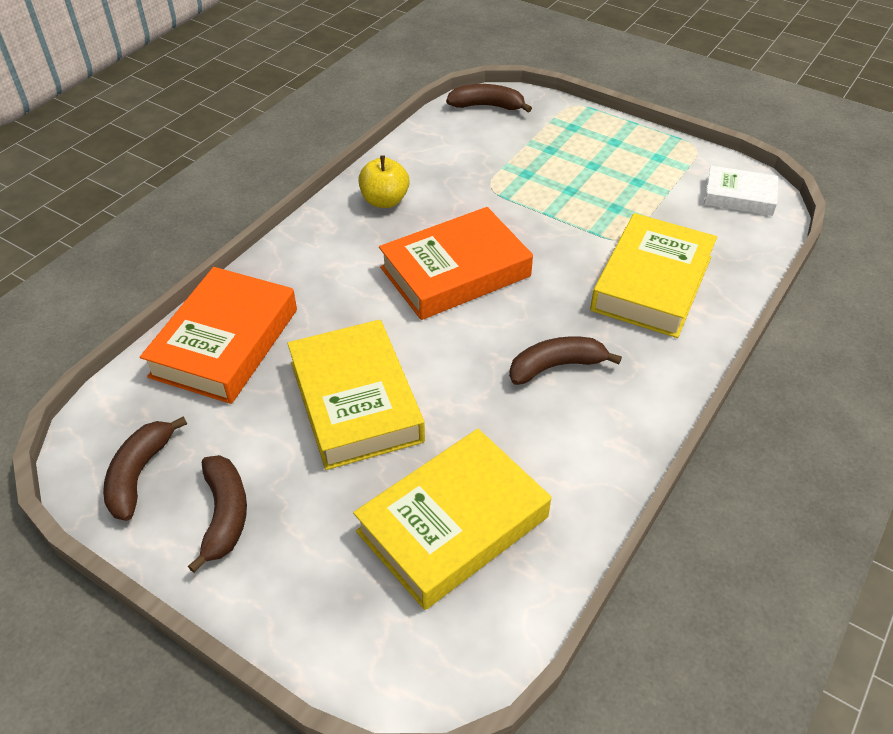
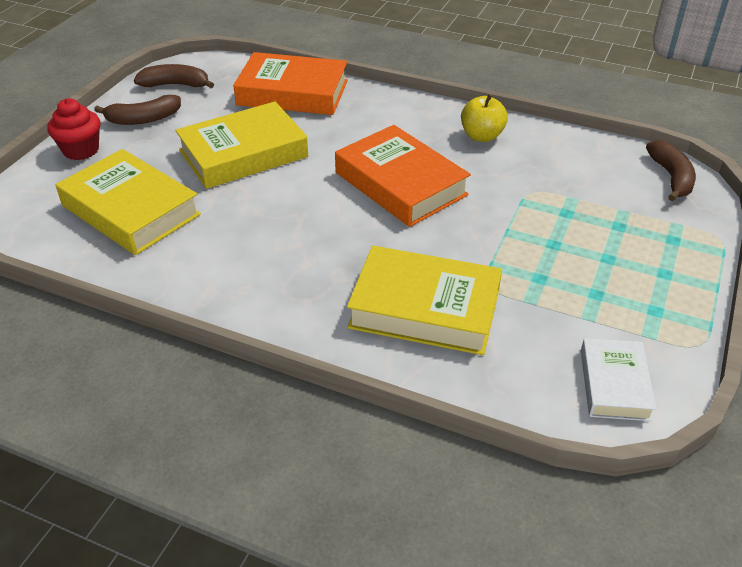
camera: 80 degrees right, 5 degrees down
brown banana [509,336,622,385] -> none
none -> red cupcake [48,98,100,160]

